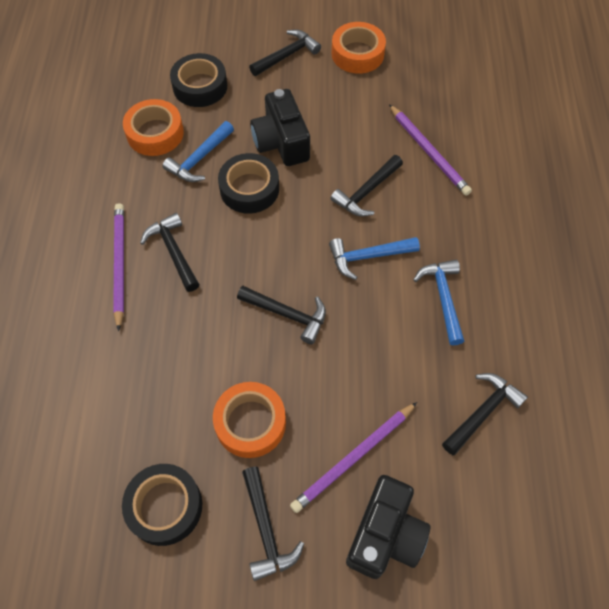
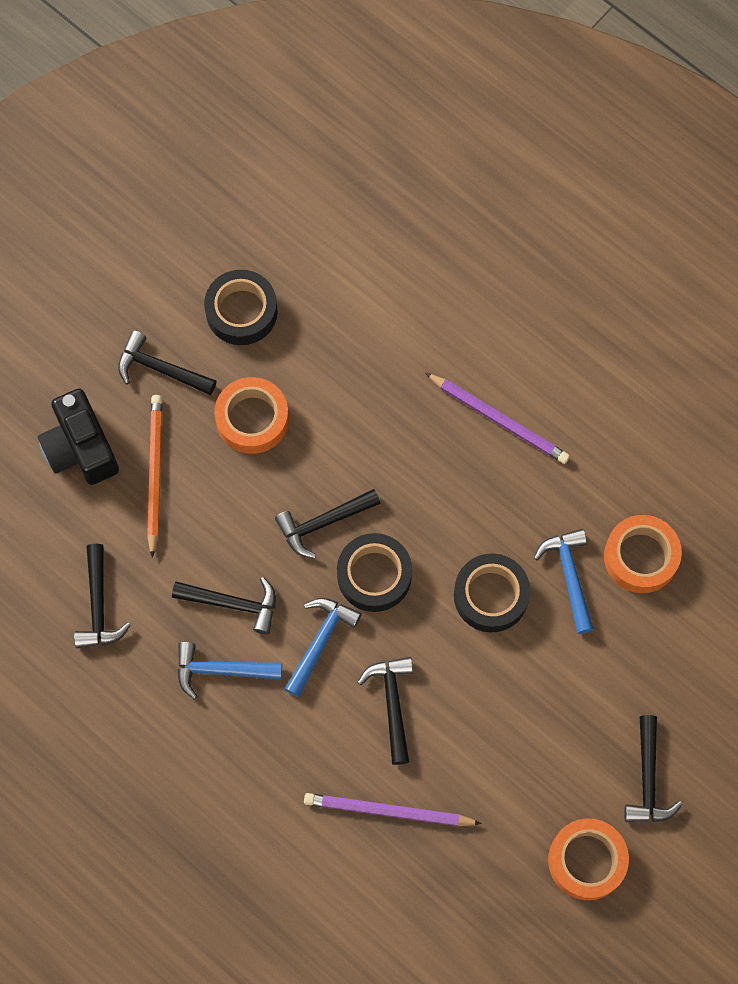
camera: 130 degrees right, 10 degrees up
black hammer [140,213,199,292] -> black hammer moved to [172,577,276,634]
black tape [170,53,227,107] -> black tape moved to [337,533,412,612]
black camera [250,89,310,166] -> none
purple pencil [290,402,417,513] -> orange pencil [147,395,163,558]
blue hammer [413,260,464,345] -> blue hammer turned 150 degrees clockwise [177,642,282,699]

